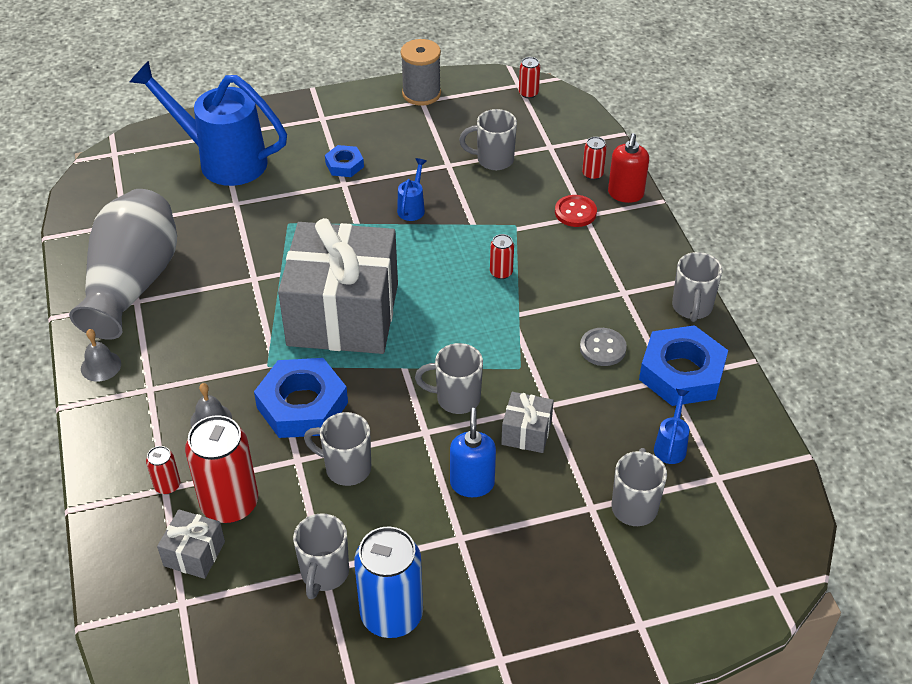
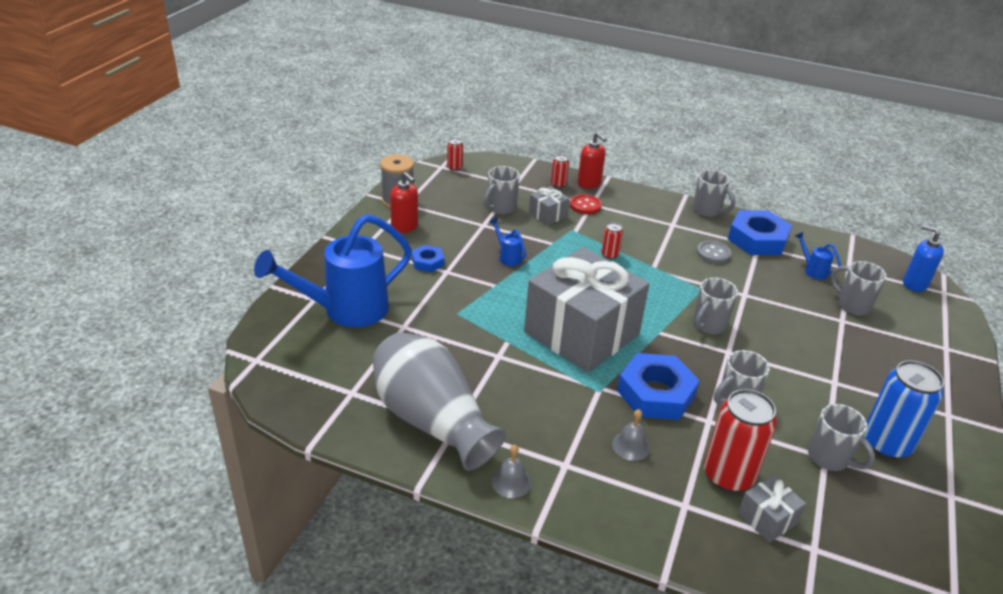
camera: 55 degrees left, 10 degrees down
red can [146,446,180,494] -> none
blue soap dispenser [450,408,496,497] -> blue soap dispenser moved to [903,225,944,292]
grey gift [501,392,554,453] -> grey gift moved to [529,186,570,225]
none -> red soap dispenser [390,172,418,233]

